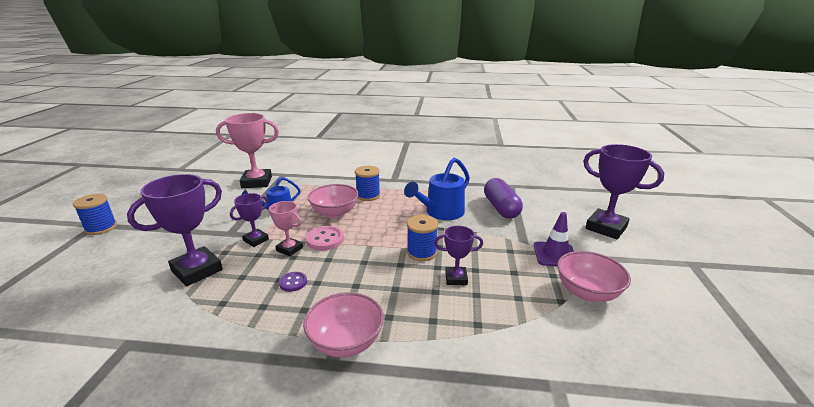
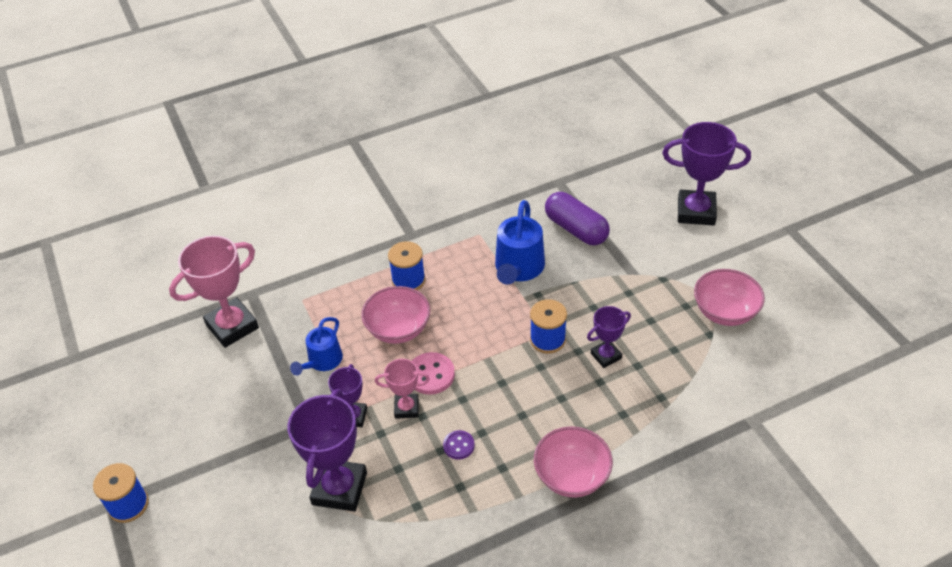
camera: 30 degrees left, 20 degrees up
purple traffic cone [534,212,574,266] -> none

